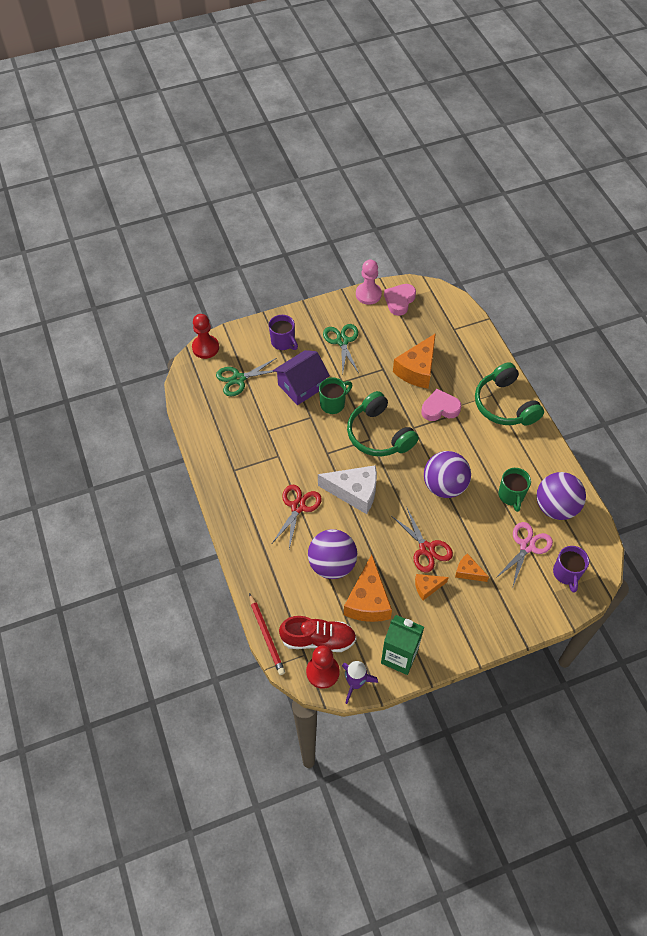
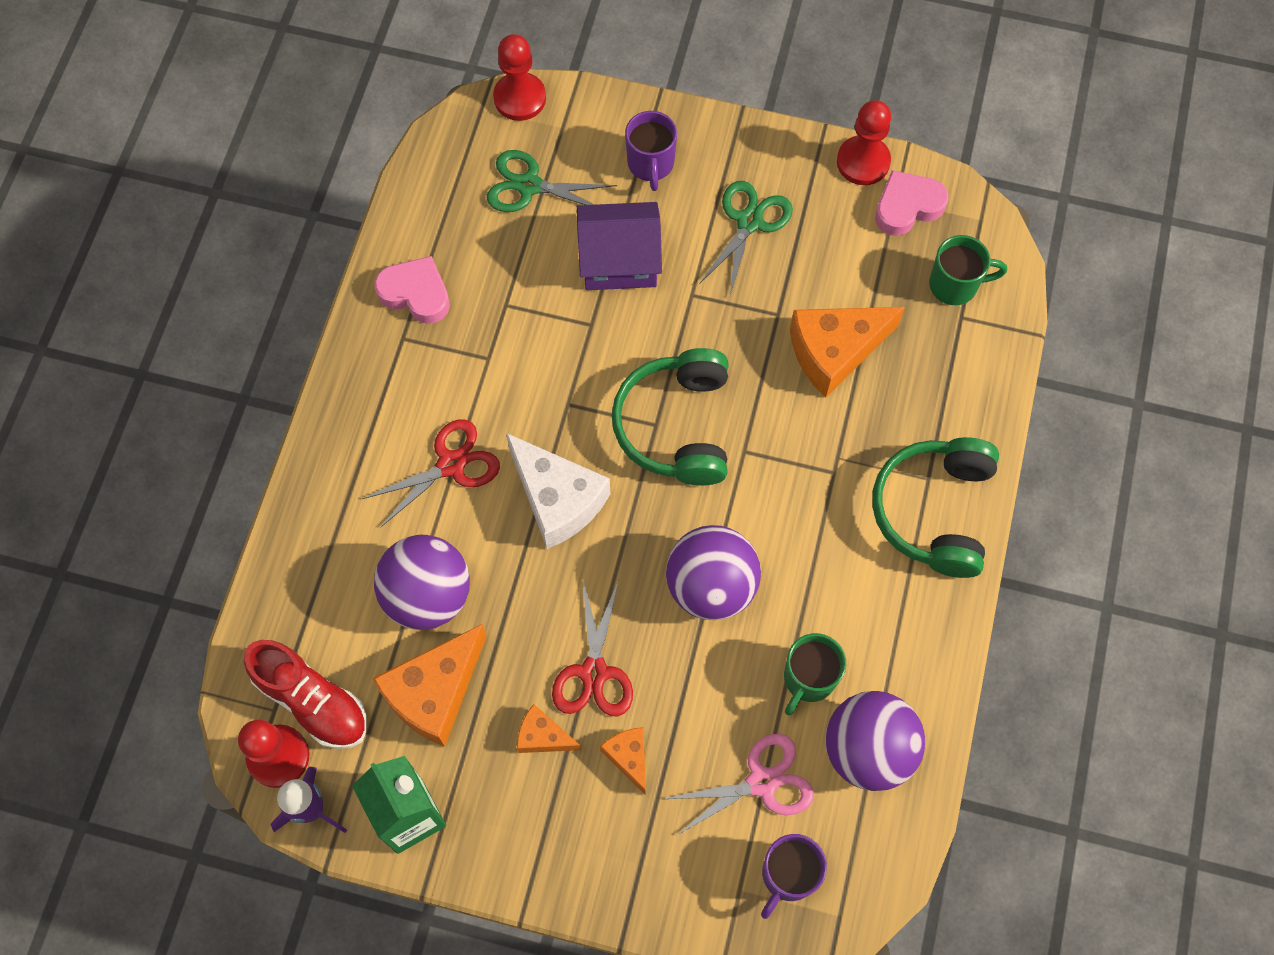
camera: 35 degrees right, 10 degrees up
red pencil [249,593,285,675] -> none
green mug [319,377,353,414] -> green mug moved to [929,235,1007,305]
pink pawn [356,260,382,305] -> red pawn [837,100,891,185]
pink heart [421,389,461,421] -> pink heart moved to [374,256,450,324]

